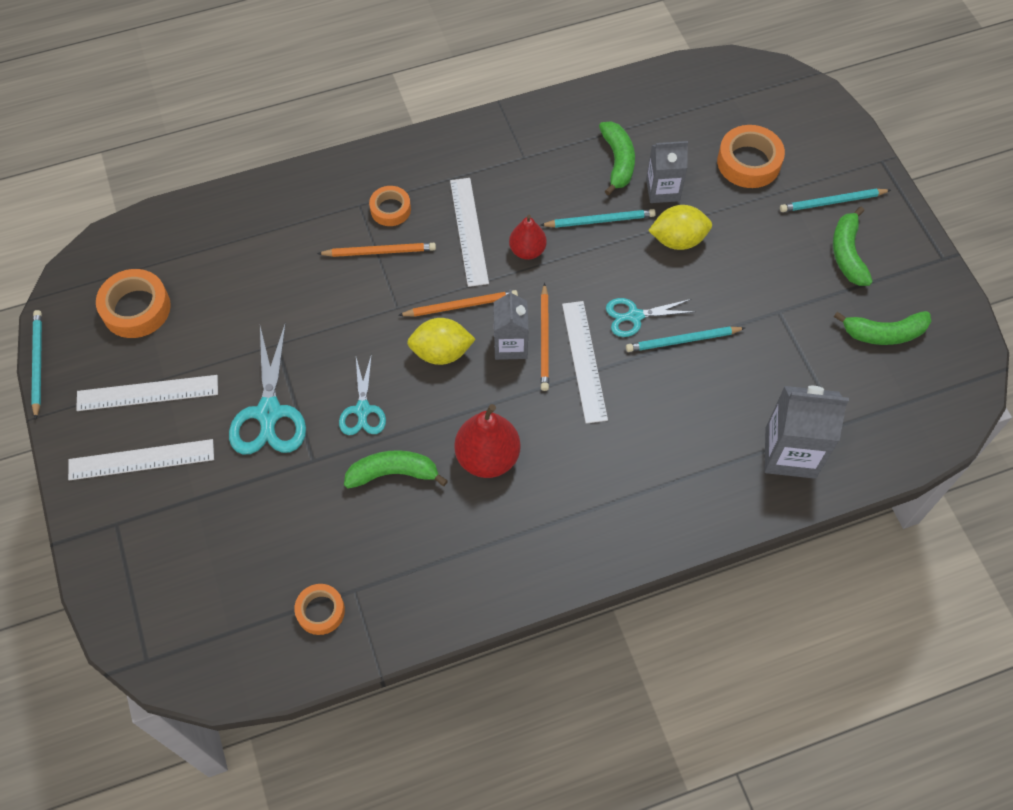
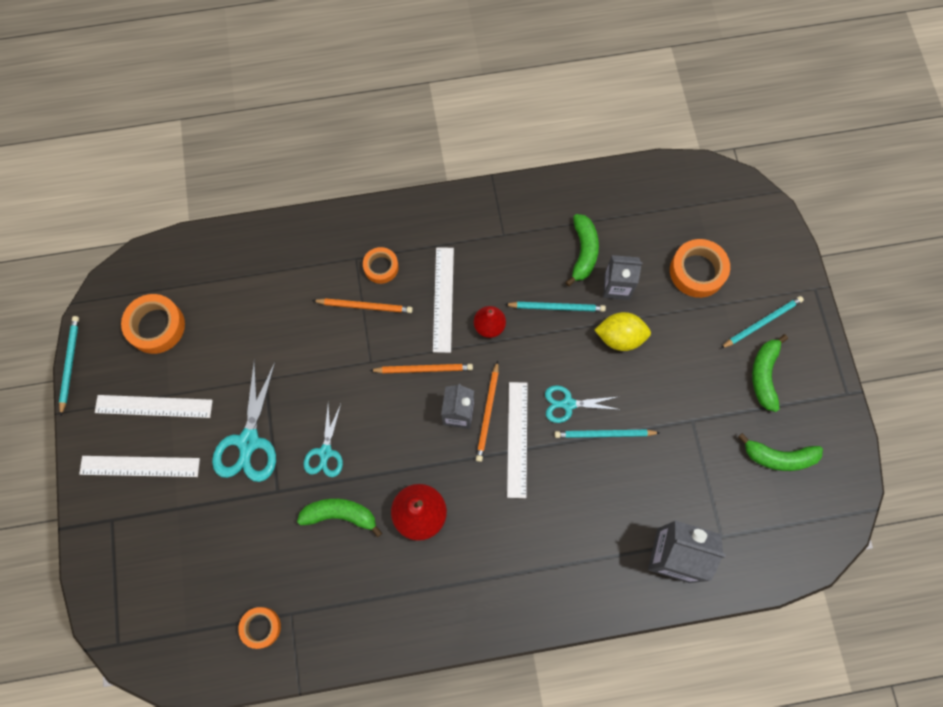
camera: 10 degrees right, 10 degrees up
yellow lemon [407,318,476,365] -> none
turquoise pencil [780,189,891,212] -> turquoise pencil turned 150 degrees clockwise [720,296,804,349]

